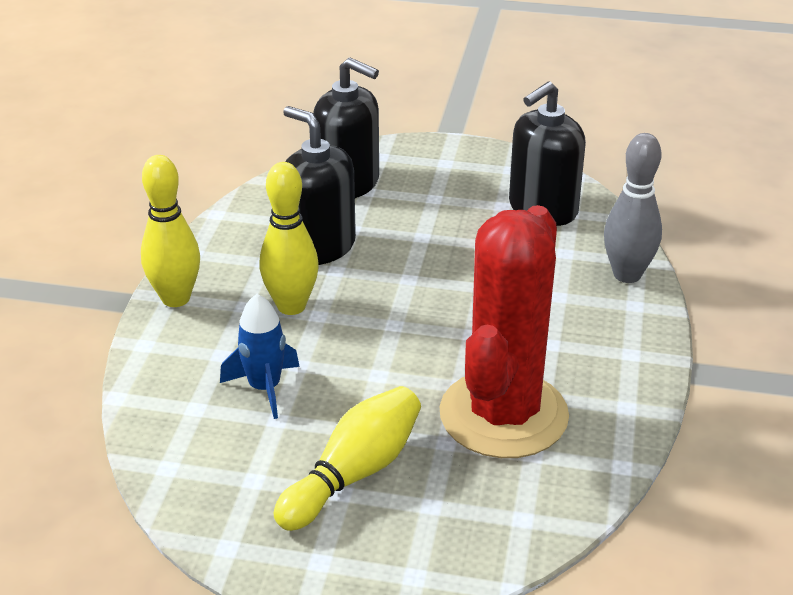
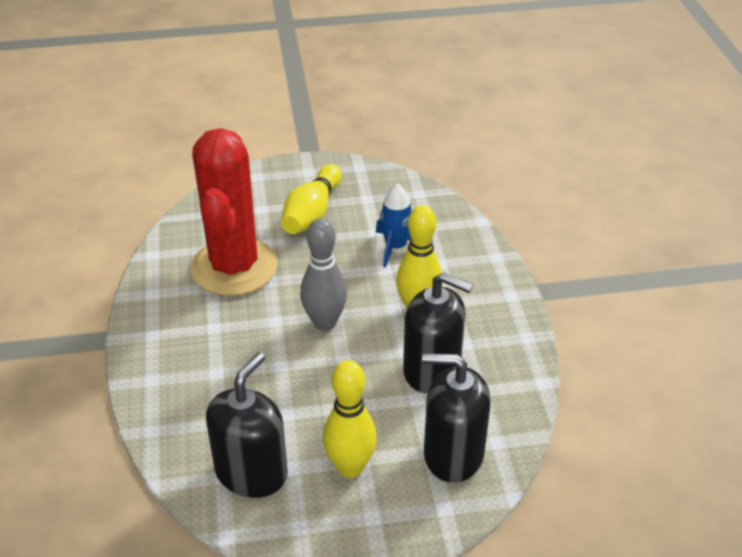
camera: 160 degrees right, 5 degrees up
yellow bowling pin [141,155,200,307] -> yellow bowling pin moved to [323,360,377,478]
grey bowling pin [604,133,662,283] -> grey bowling pin moved to [300,218,347,331]

